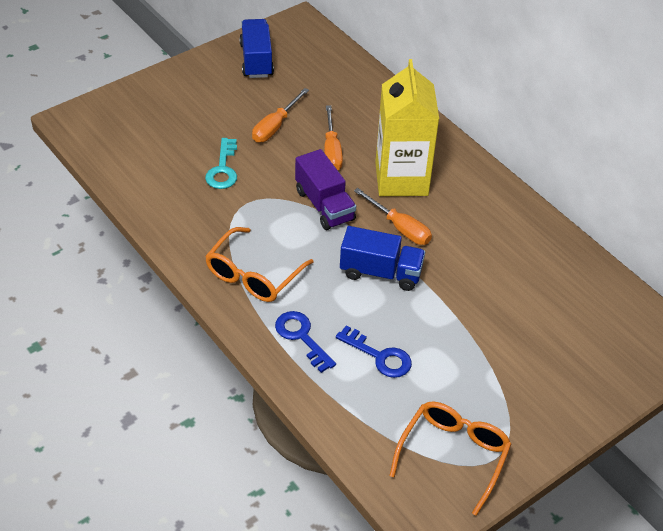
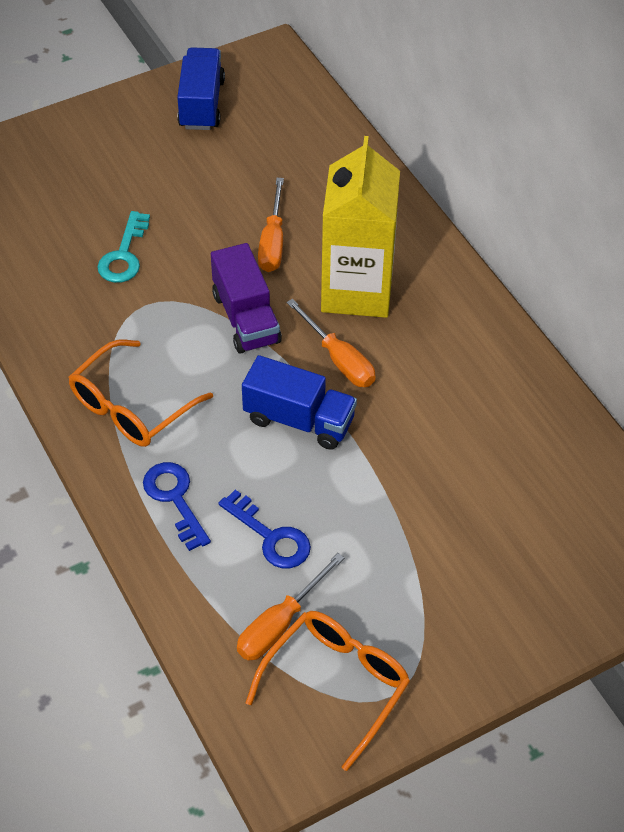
camera: 10 degrees right, 5 degrees up
orange screwdriver [252,88,309,142] -> orange screwdriver moved to [237,553,344,661]

